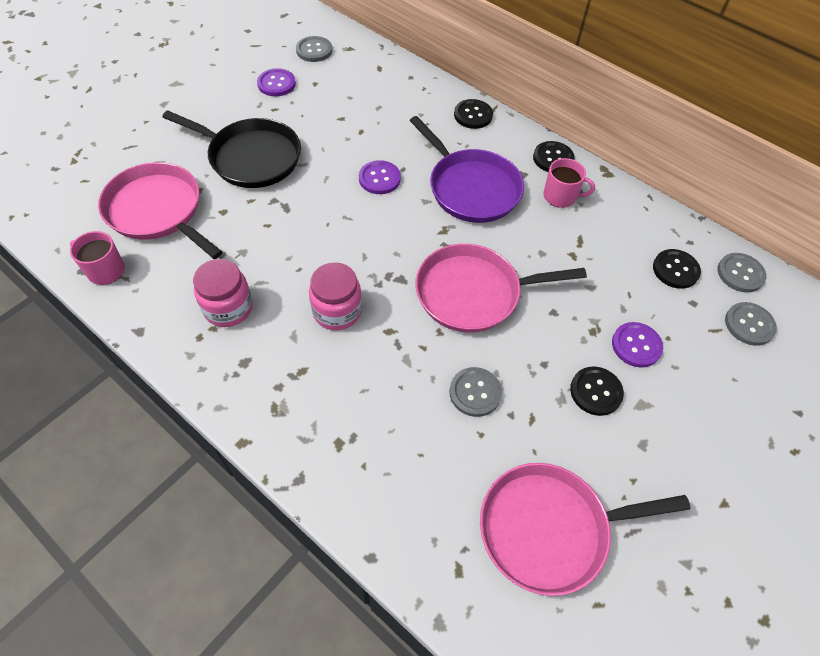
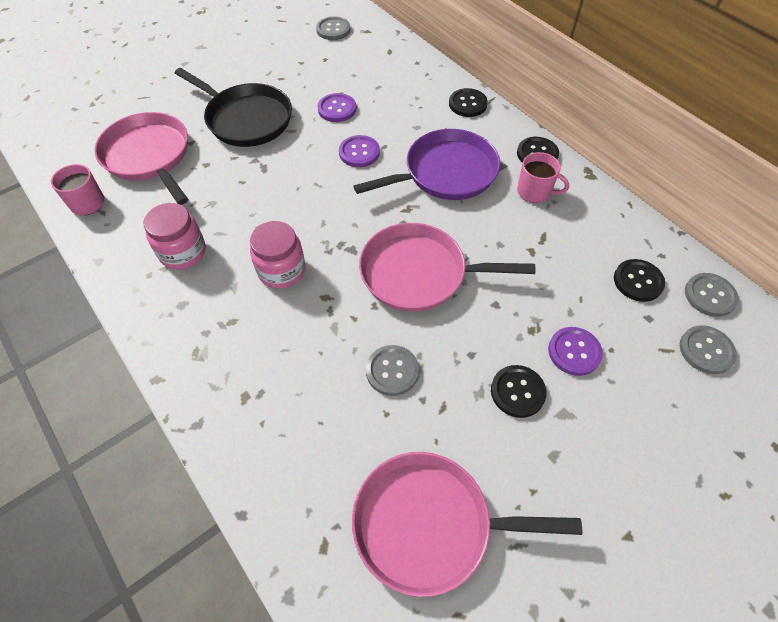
camera: 15 degrees right, 0 degrees up
purple button [257,68,296,97] -> purple button moved to [317,93,356,122]
purple pan [410,116,524,223] -> purple pan turned 90 degrees counterclockwise [354,129,500,200]

